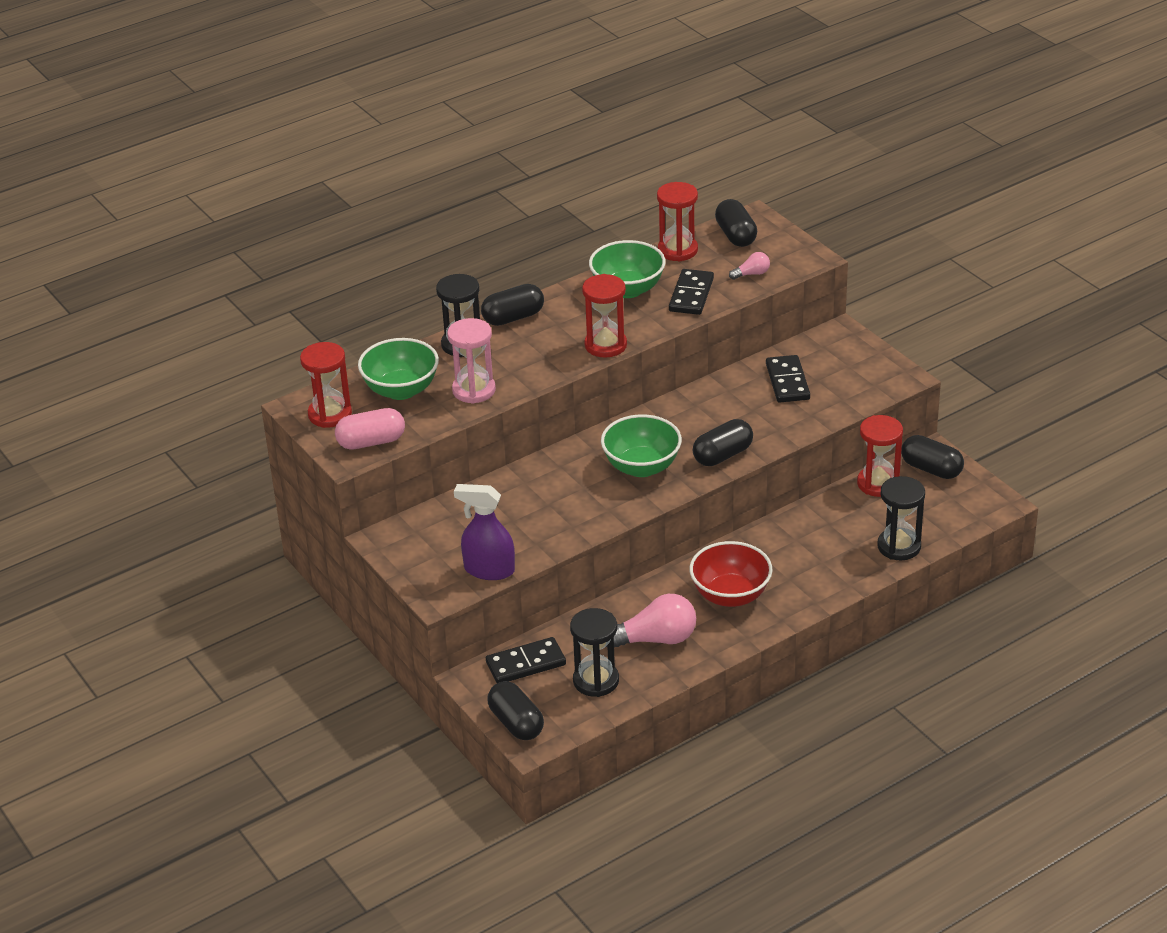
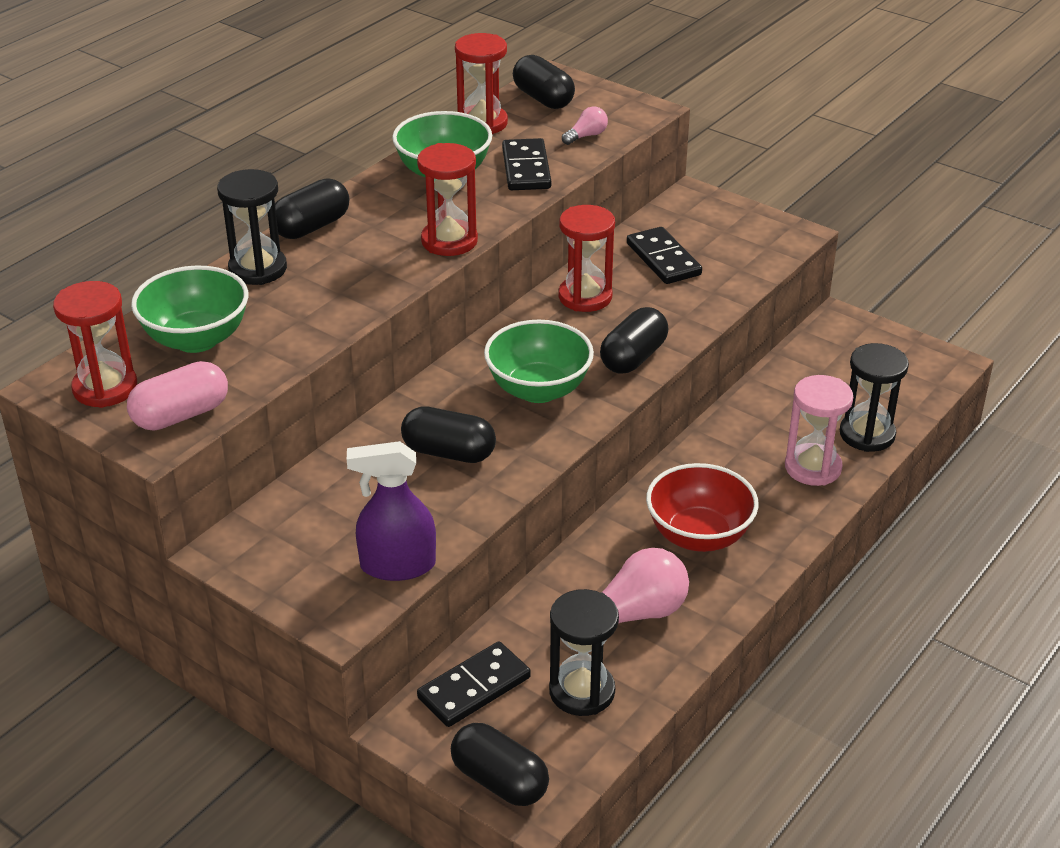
camera: 20 degrees left, 0 degrees up
pink hourglass [447,318,496,404] -> pink hourglass moved to [785,375,853,486]
red hourglass [857,415,903,497] -> red hourglass moved to [559,205,615,312]
black capsule [901,435,964,479] -> black capsule moved to [401,406,496,463]

